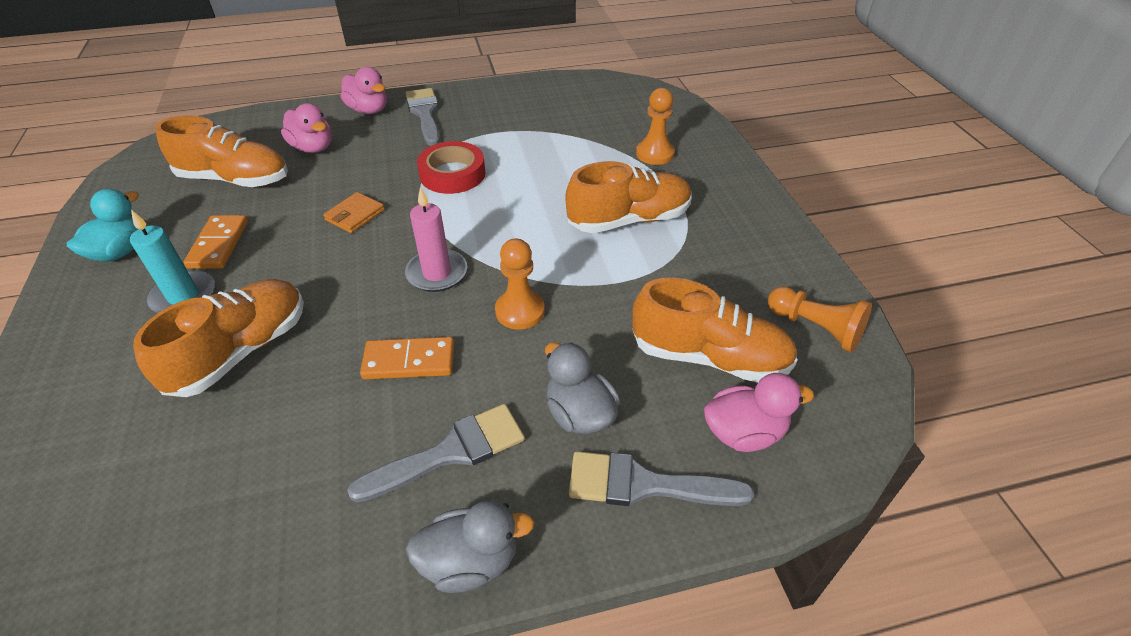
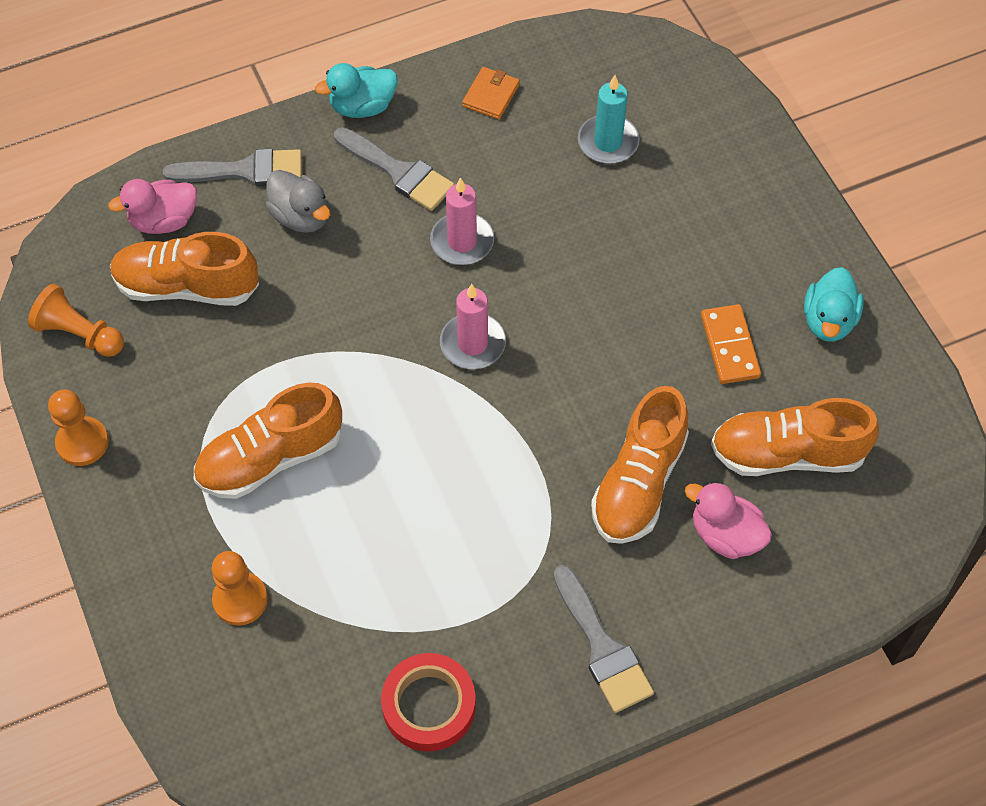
camera: 170 degrees right, 15 degrees up
turquoise candle [130,210,215,314] -> turquoise candle moved to [578,75,640,164]
orange shoe [133,279,304,397] -> orange shoe moved to [591,386,689,544]
orange wallet [323,192,385,233] -> orange wallet moved to [462,67,520,119]
pink duck [341,67,387,114] -> none
grey brush [347,404,525,503] -> grey brush turned 105 degrees counterclockwise [334,127,454,211]
orange domino [360,337,454,379] -> pink candle [430,177,494,265]
grey duck [406,500,535,593] -> turquoise duck [315,63,398,118]
red tape [417,141,485,194] -> red tape moved to [381,653,476,751]
orange pawn [495,238,545,330] -> orange pawn moved to [48,389,109,466]

